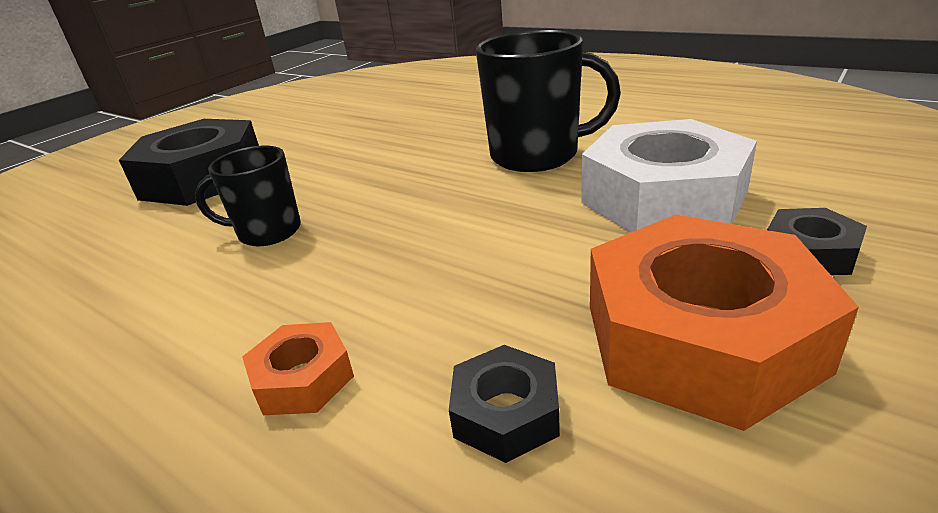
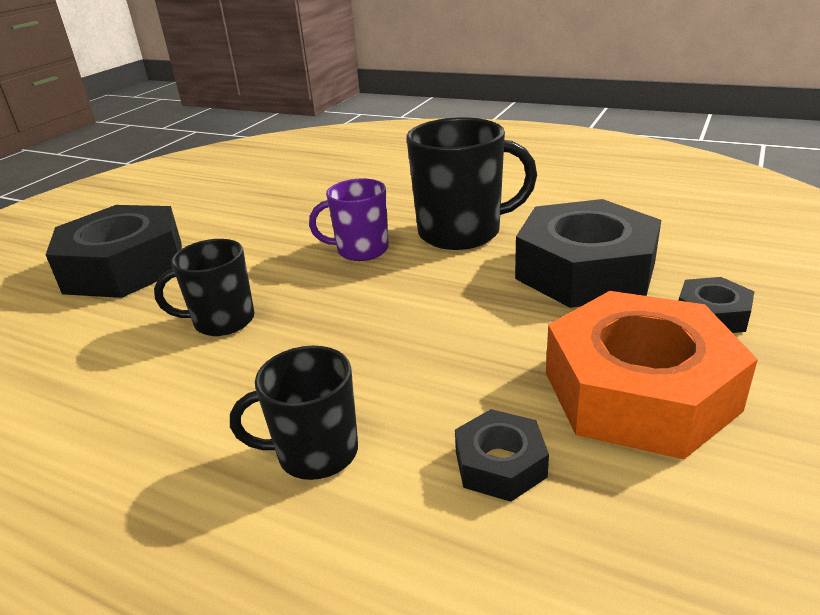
camera: 10 degrees left, 0 degrees up
orange nut [242,322,354,415] -> black mug [230,346,358,480]
white nut [582,119,757,233] -> black nut [515,199,661,308]
none -> purple mug [309,178,389,261]

